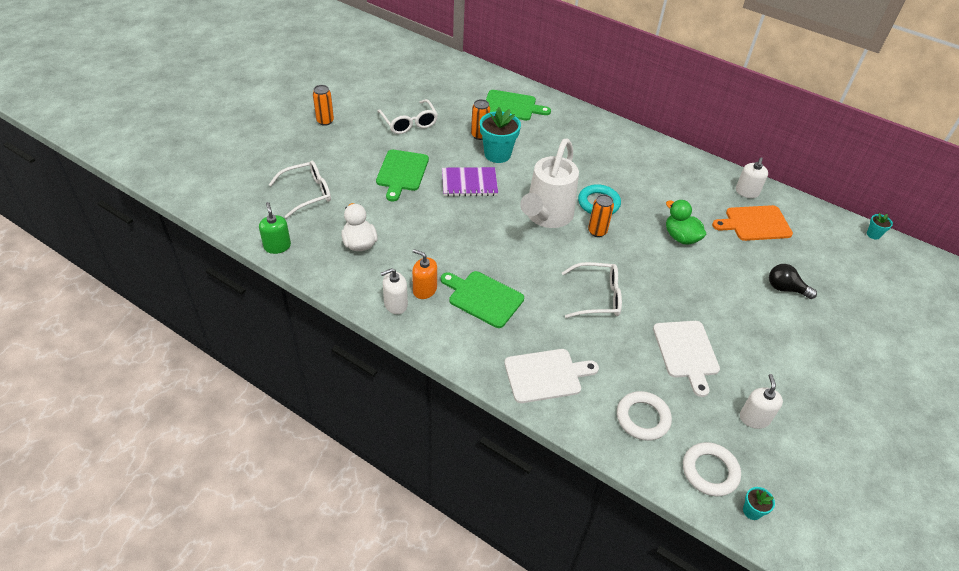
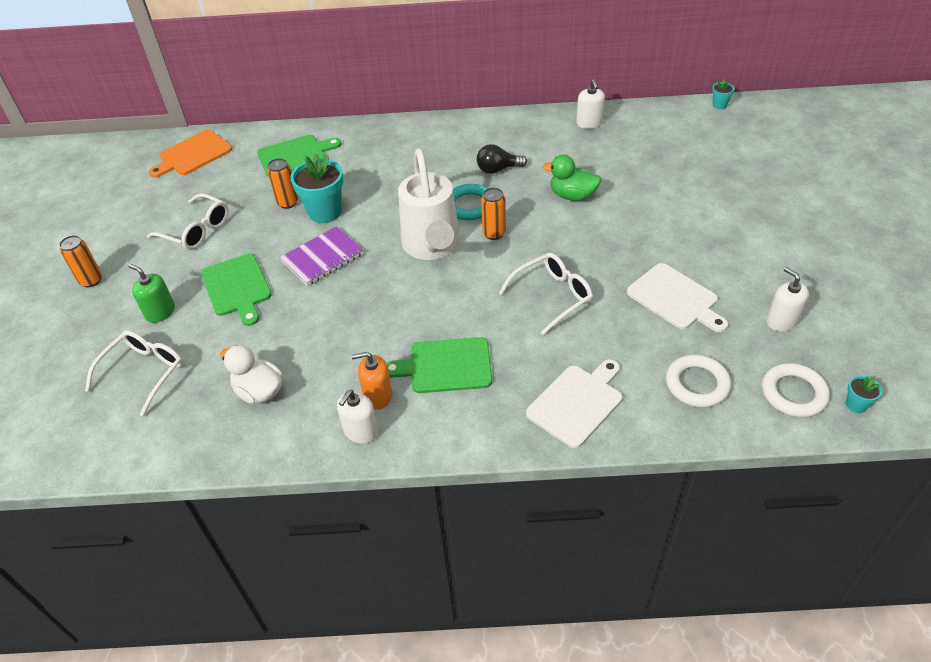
camera: 30 degrees left, 0 degrees up
green soap dispenser [259,202,291,254] -> green soap dispenser moved to [128,264,175,323]
orange cutting board [712,205,793,241] -> orange cutting board moved to [149,130,232,178]
black light bulb [769,264,817,299] -> black light bulb moved to [477,144,527,174]

